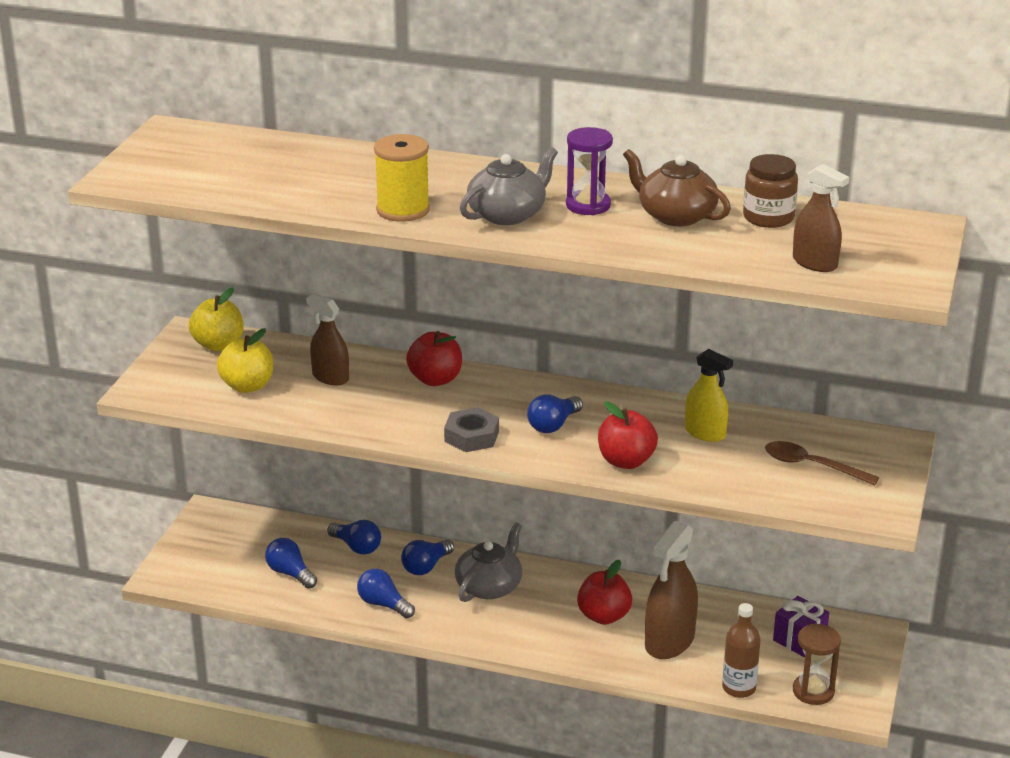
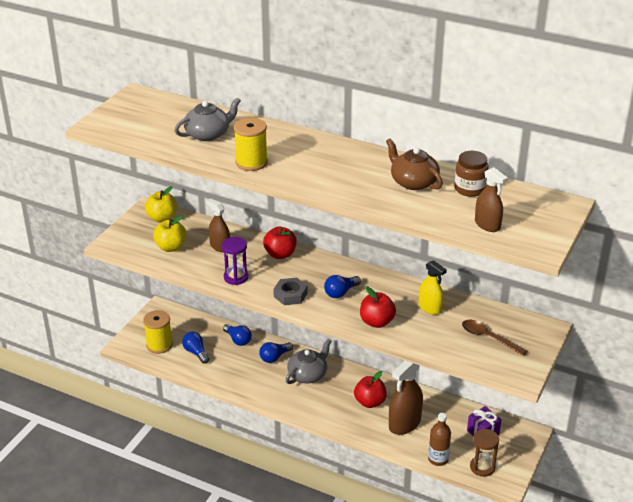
camera: 10 degrees right, 5 degrees up
blue light bulb [357,569,415,618] -> none
grey teapot [460,147,558,225] -> grey teapot moved to [174,97,241,141]
purple hourglass [566,127,613,215] -> purple hourglass moved to [222,237,249,285]
none -> yellow spool [143,310,173,354]

